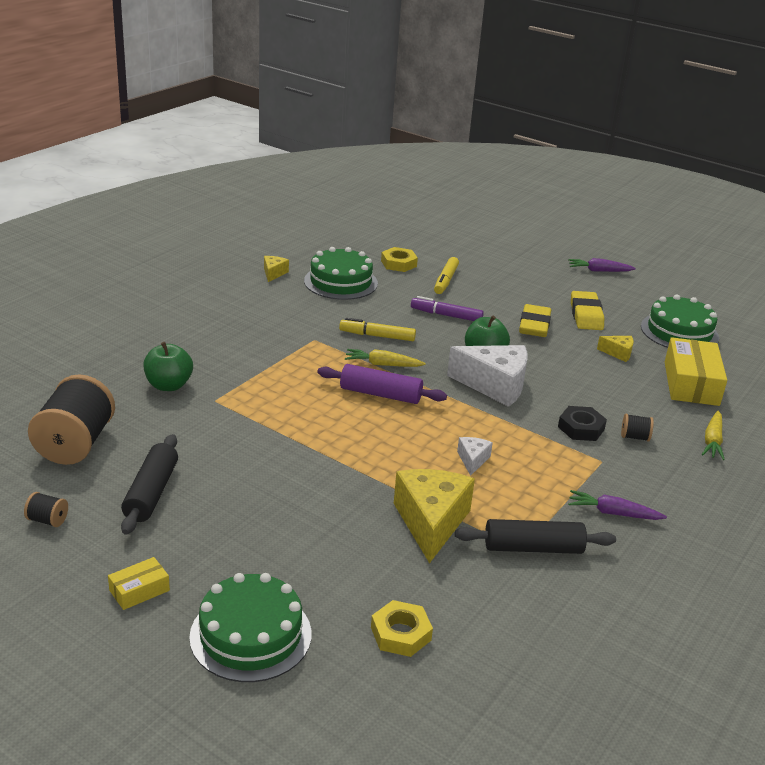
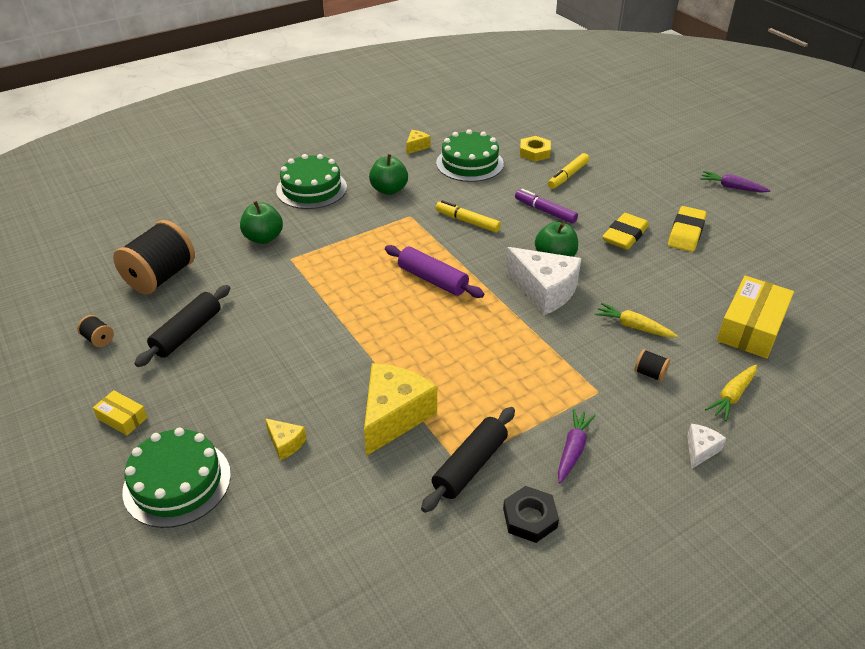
camera: 25 degrees right, 10 degrees up
yellow box [108,557,170,610] -> yellow box turned 45 degrees clockwise [93,390,148,435]
yellow carrot [345,349,426,367] -> yellow carrot moved to [595,303,678,337]
yellow nut [371,600,433,657] -> none
black rolling pin [455,519,616,554] -> black rolling pin turned 75 degrees counterclockwise [421,407,515,513]
white cheese [457,437,493,476] -> white cheese moved to [687,424,726,469]
black nut [558,406,607,441] -> black nut moved to [503,486,559,543]
purple carrot [568,490,667,520] -> purple carrot turned 75 degrees clockwise [558,409,596,483]
yellow cheese [597,336,634,362] -> yellow cheese moved to [265,418,306,460]
green cake [641,294,719,348] -> green cake moved to [276,154,347,209]
none -> green apple [369,154,408,195]

